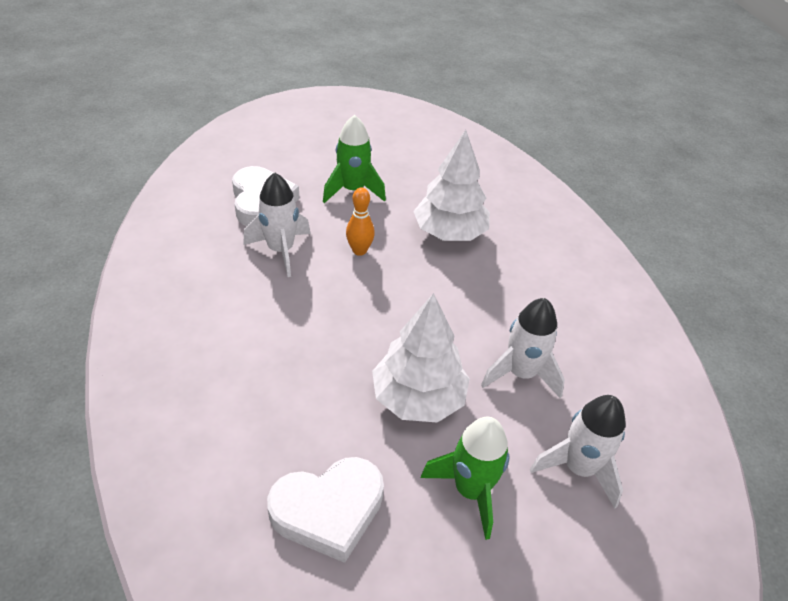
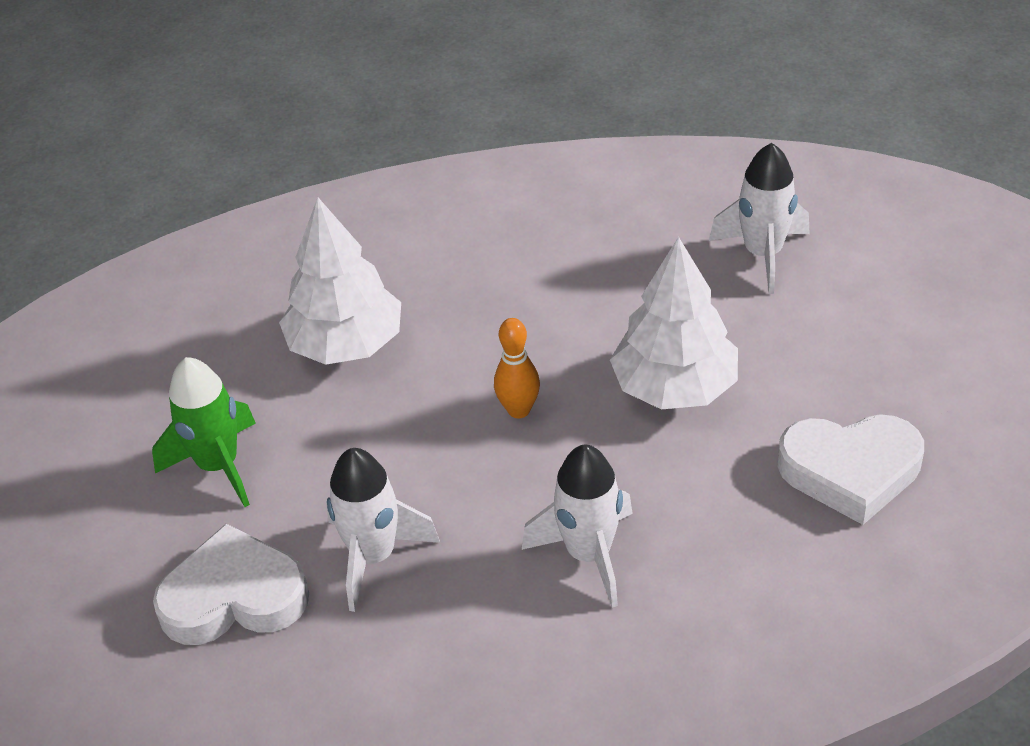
camera: 80 degrees left, 0 degrees up
white heart [267,457,384,563] -> white heart turned 105 degrees clockwise [778,414,924,525]
orange bowling pin [346,187,375,256] -> orange bowling pin moved to [494,318,540,418]
green rocket [421,417,510,540] -> none
white rocket [481,298,565,398] -> white rocket moved to [522,445,633,608]

